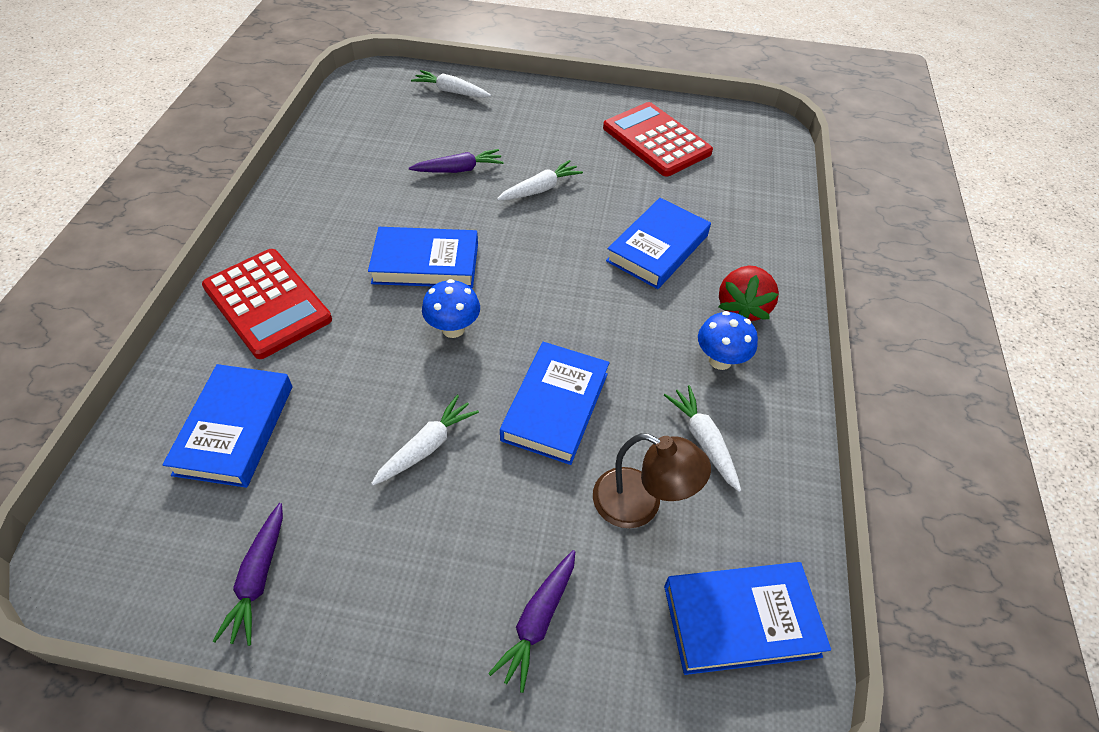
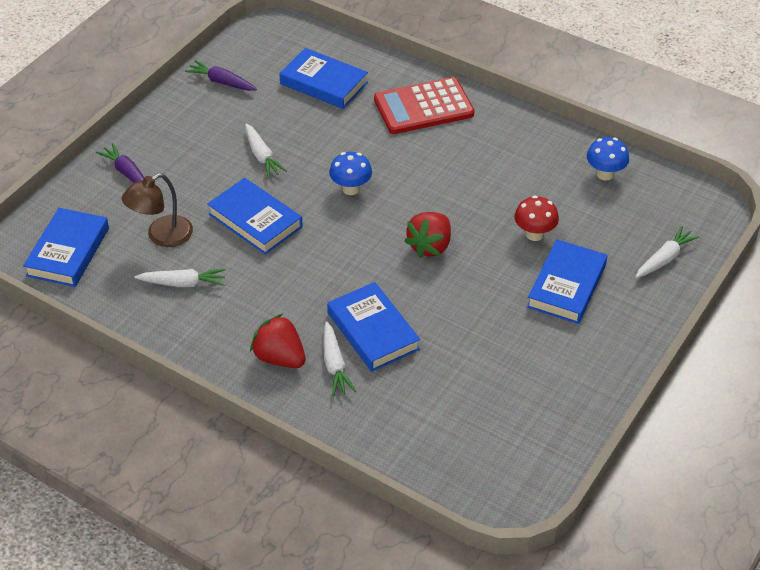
camera: 115 degrees right, 5 degrees down
blue book [368,227,478,288] -> blue book moved to [527,239,607,324]
purple carrot [409,149,504,173] -> red mushroom [514,196,559,241]
white carrot [497,160,583,200] -> white carrot moved to [323,321,356,396]
red calculator [603,102,713,177] -> none
blue mushroom [698,311,758,370] -> blue mushroom moved to [587,137,629,181]
none -> red strawberry [404,212,451,258]

